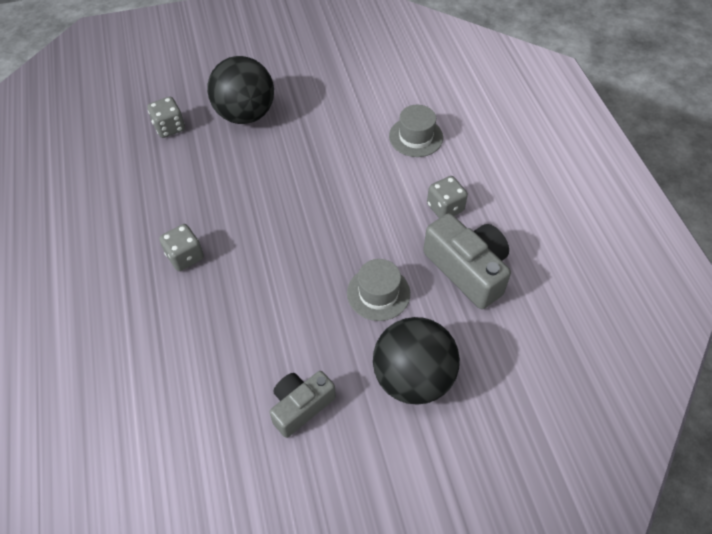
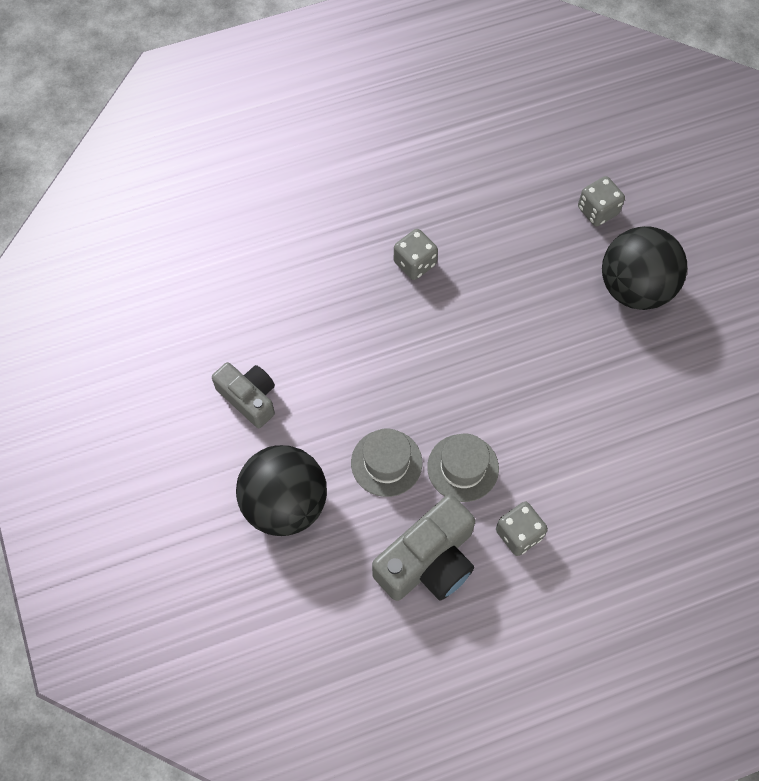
camera: 85 degrees right, 10 degrees up
grey hat [389,105,443,157] -> grey hat moved to [427,433,499,502]

